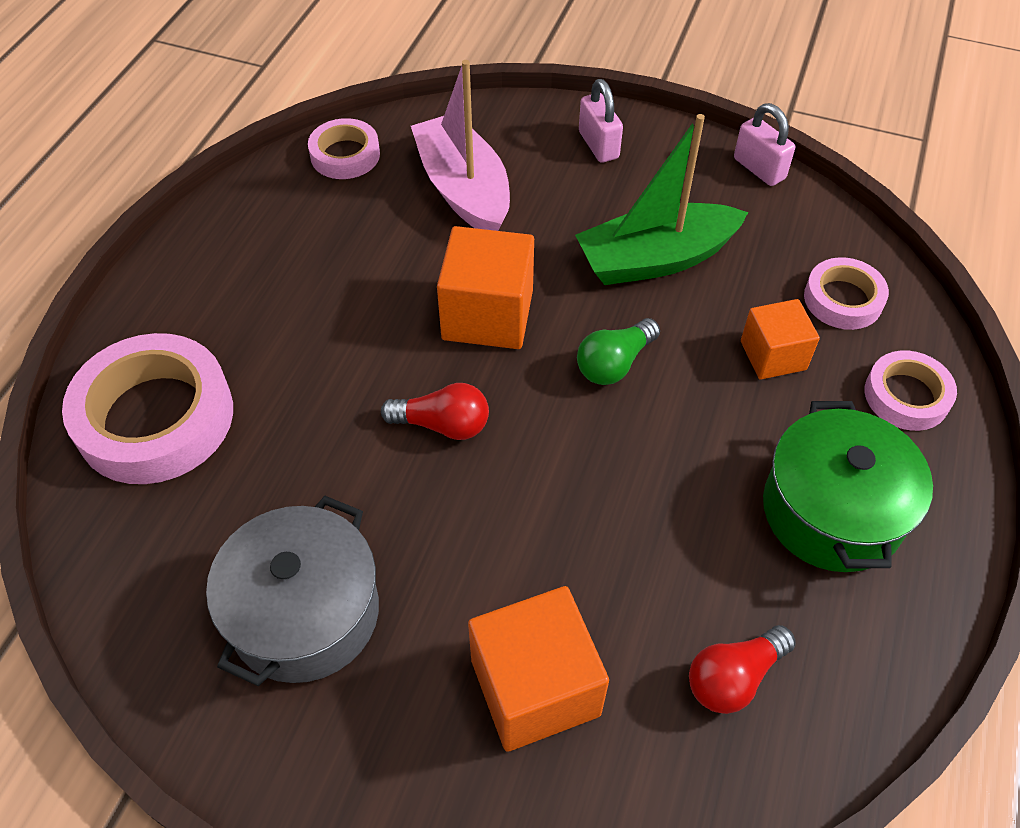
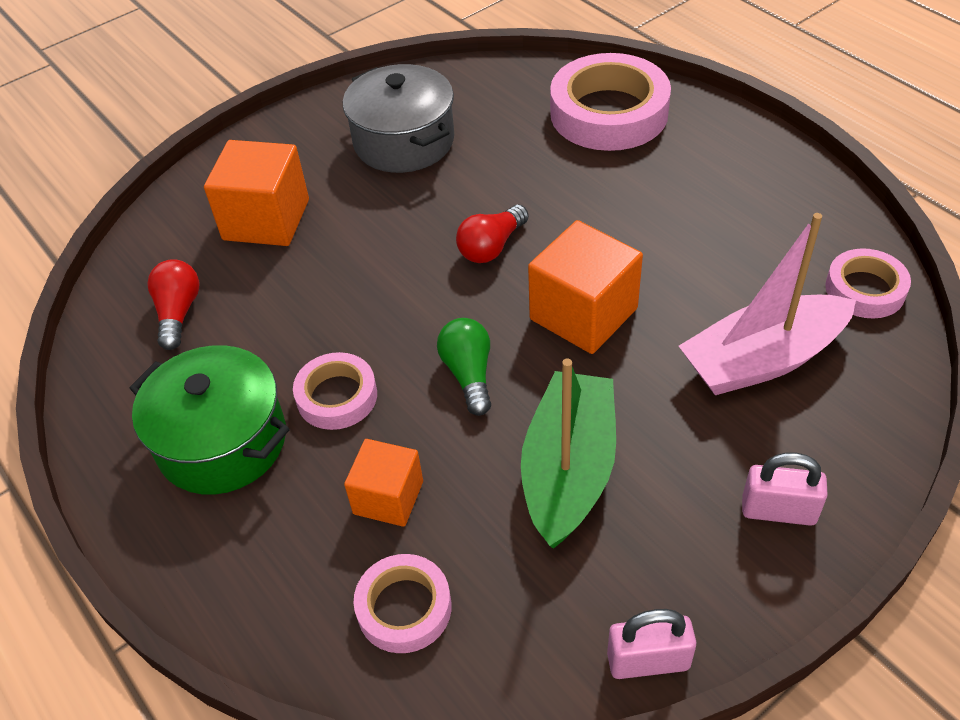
camera: 125 degrees right, 5 degrees down
pink boat [411,60,510,231] -> pink boat turned 150 degrees clockwise [679,213,856,395]
pink tape [865,351,957,431] -> pink tape moved to [293,352,377,430]

